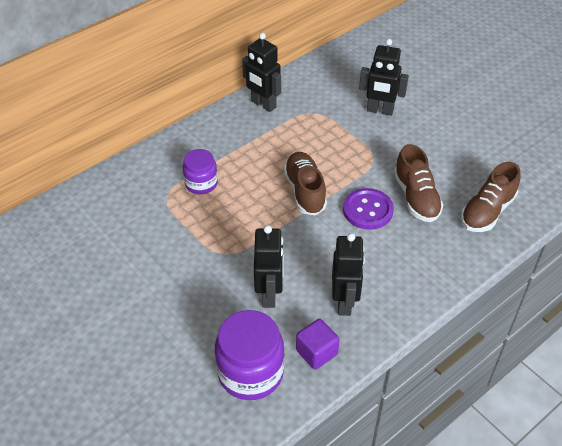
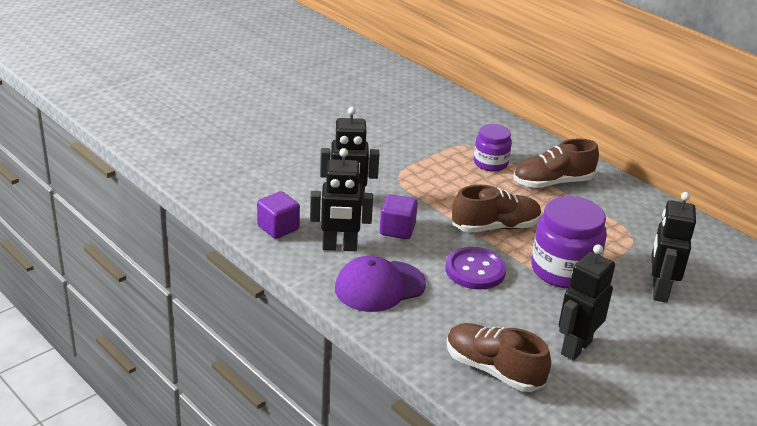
camera: 85 degrees right, 15 degrees down
purple jar [215,310,284,400] -> purple jar moved to [531,196,607,289]
black robot [242,33,281,112] -> black robot moved to [559,244,615,361]
brown shoe [394,144,443,222] -> brown shoe moved to [513,138,599,188]
none -> purple cap [335,256,426,312]
none -> purple cube [380,194,418,239]

